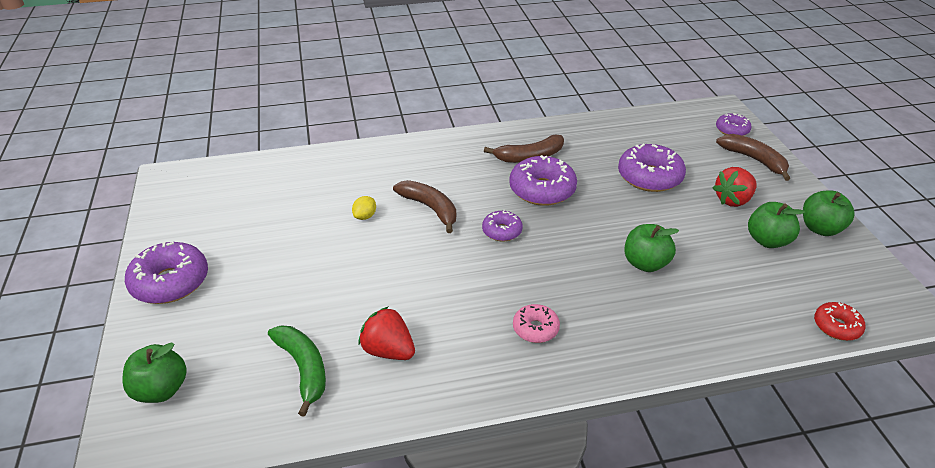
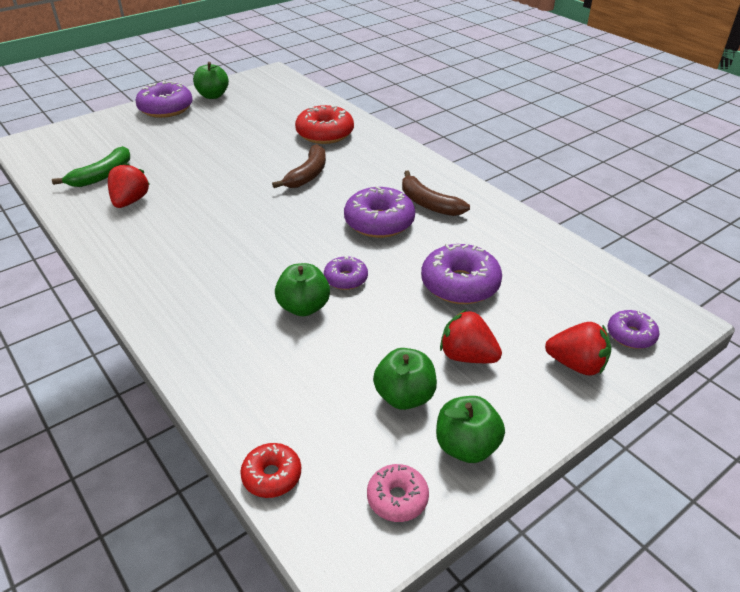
camera: 65 degrees right, 0 degrees up
green apple [122,342,187,403] -> green apple moved to [193,62,229,99]
yellow lemon [352,196,376,220] -> none
purple donut [482,210,523,241] -> purple donut moved to [324,256,368,290]
pink donut [513,304,560,343] -> pink donut moved to [367,464,429,522]
brown banana [716,134,790,181] -> red strawberry [545,322,611,376]
none -> red donut [295,105,354,144]

